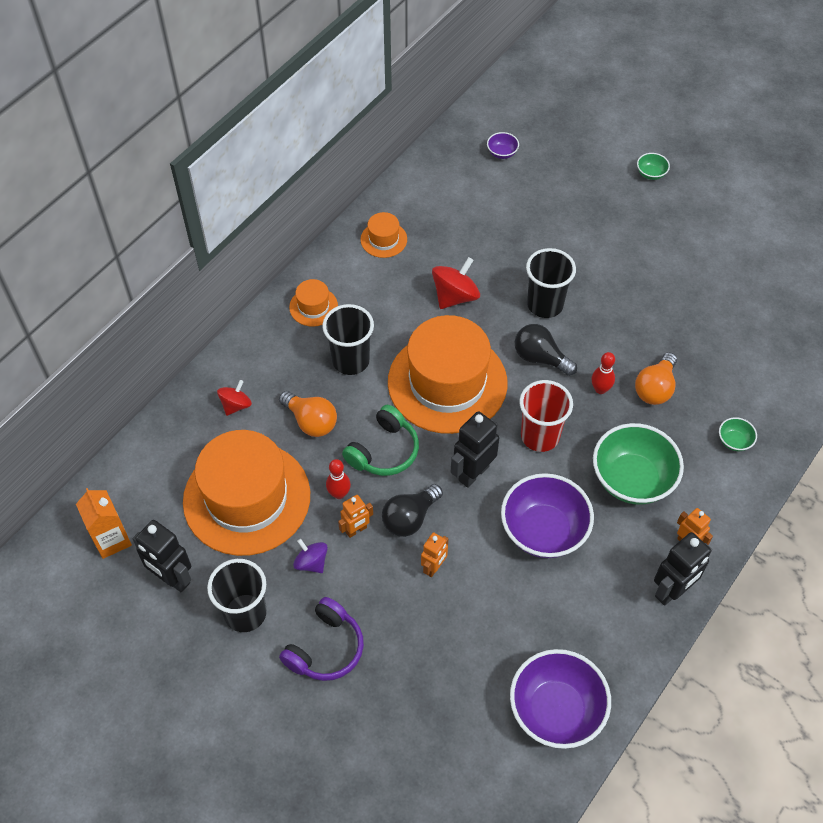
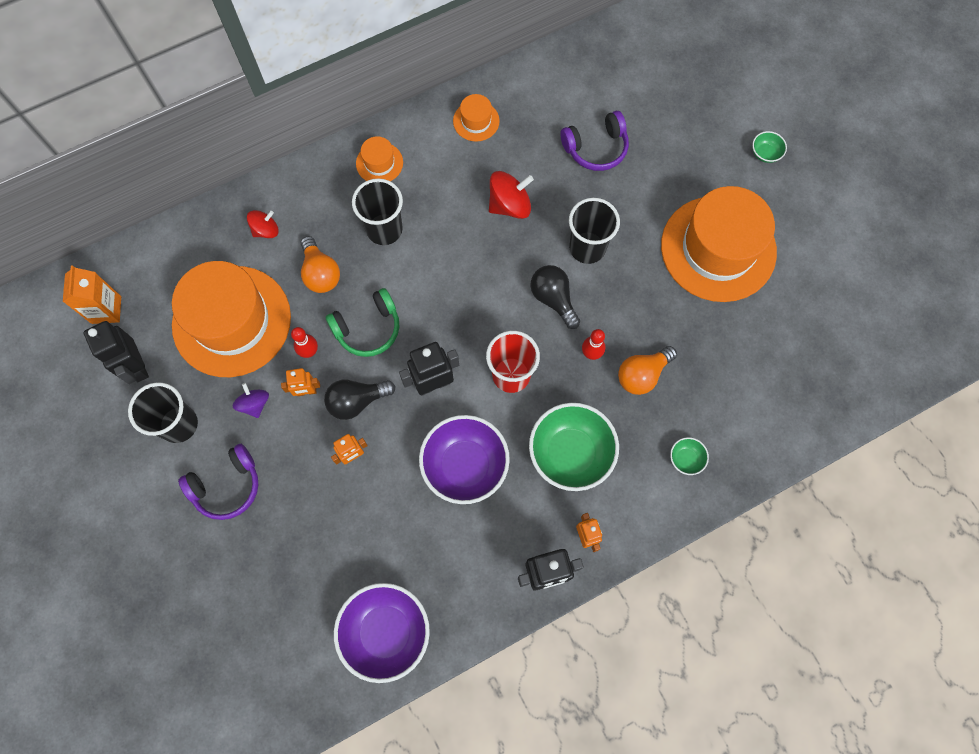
camera: 25 degrees right, 15 degrees up
orange hat [388,315,507,434] -> orange hat moved to [661,186,777,302]
purple bowl [487,132,519,159] -> none
none -> purple headphones [561,111,629,171]

